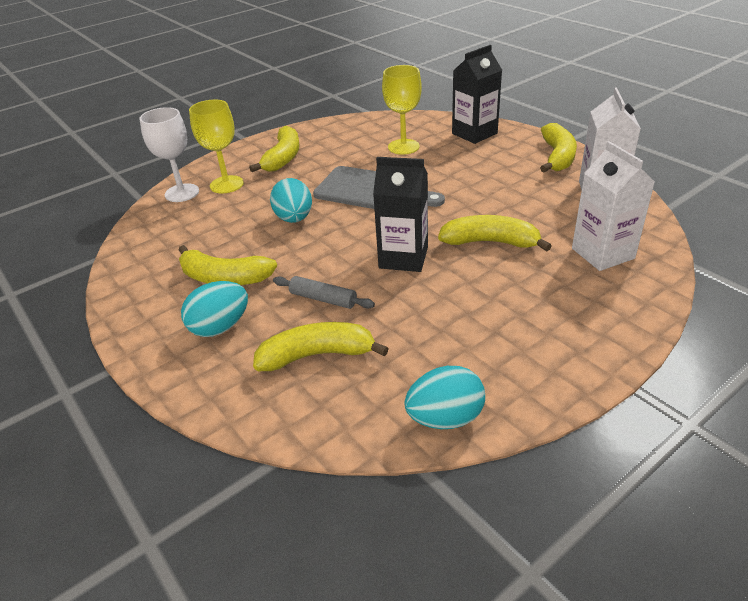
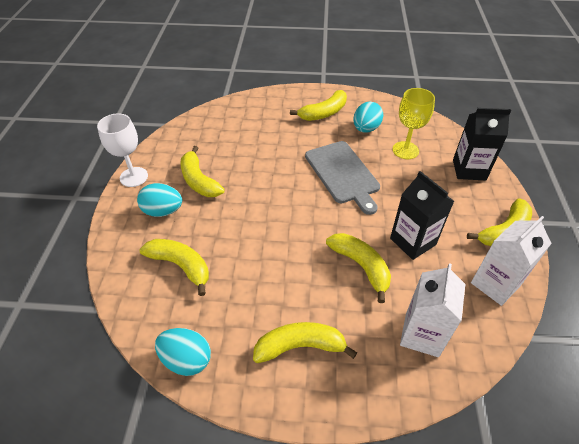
camera: 40 degrees right, 10 degrees up
white goblet [140,107,199,202] -> white goblet moved to [97,113,148,187]
yellow goblet [189,100,244,194] -> none
turquoise egg [270,178,312,223] -> turquoise egg moved to [353,102,383,133]
grey rolling pin [273,276,375,309] -> none
black carton [373,157,428,272] -> black carton moved to [390,171,454,260]
none -> yellow banana [253,322,357,363]

